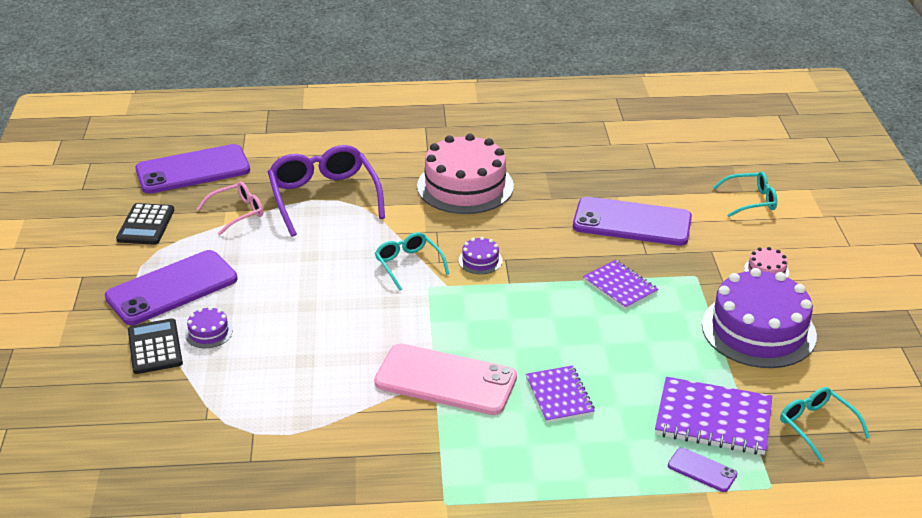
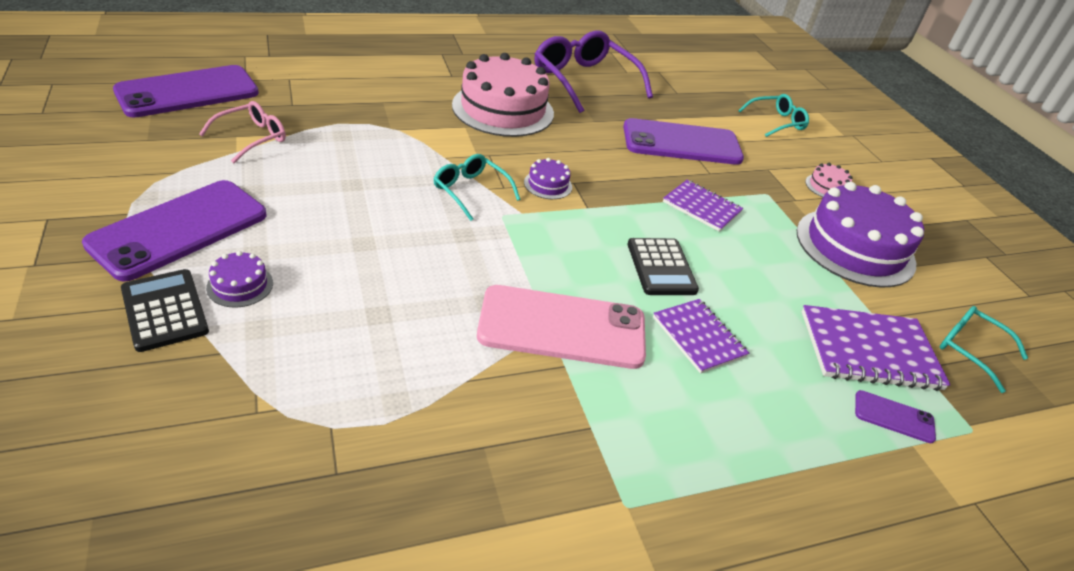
camera: 20 degrees left, 5 degrees up
black calculator [116,203,174,245] -> black calculator moved to [628,238,699,295]
purple glasses [268,145,385,237] -> purple glasses moved to [535,31,653,113]

